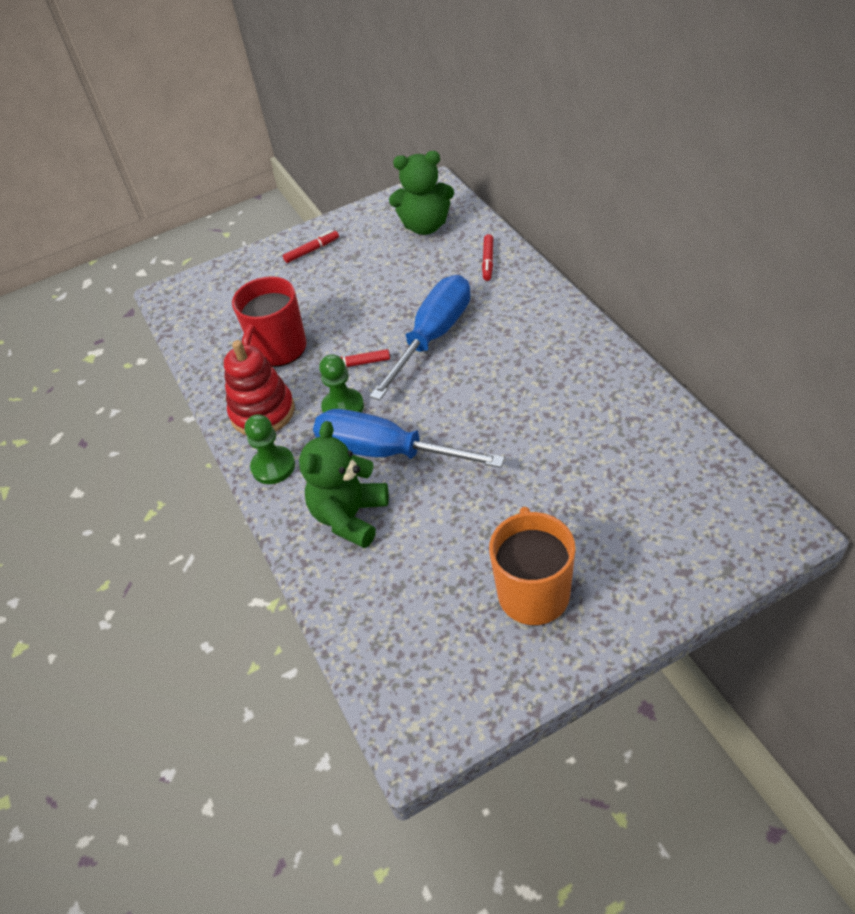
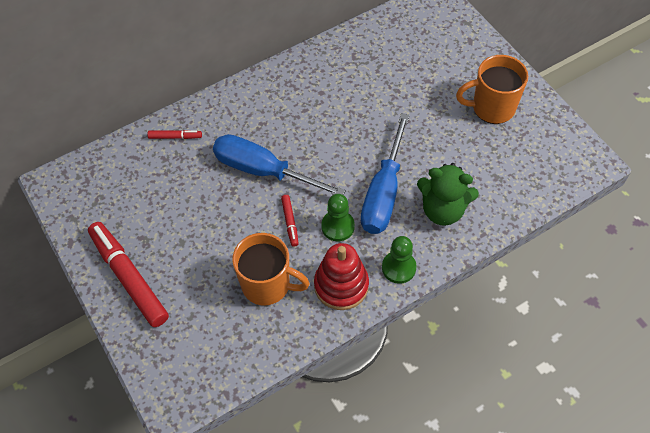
camera: 100 degrees left, 10 degrees up
red mug [232,276,307,367] -> orange mug [232,233,310,306]
red marker [283,230,339,263] -> red marker [88,222,169,327], size x2.22
green teddy bear [389,151,454,235] -> none

